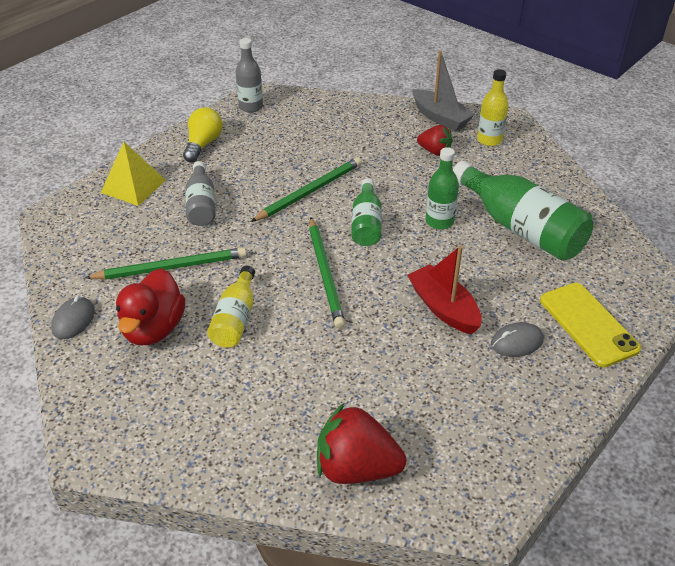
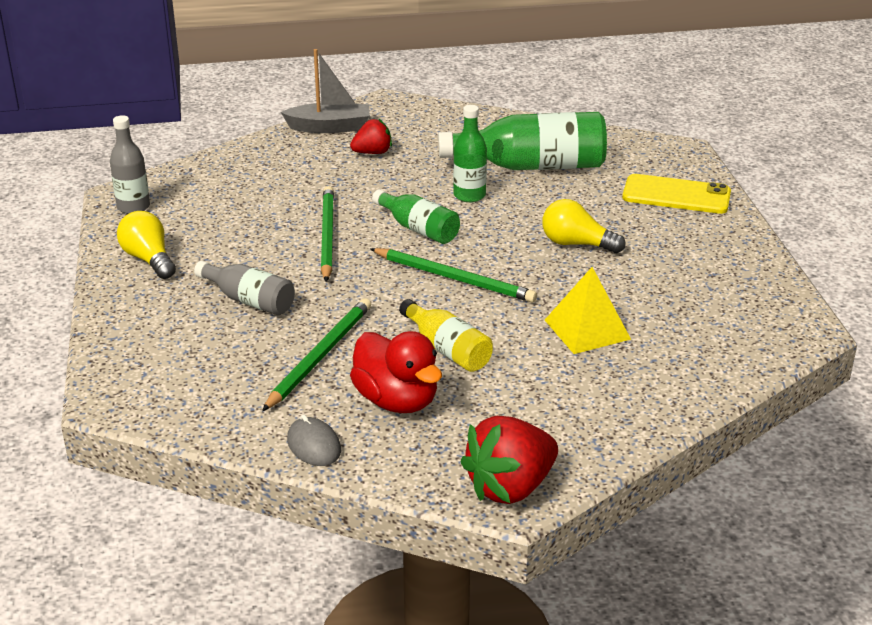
camera: 50 degrees left, 10 degrees down
yellow pyramid [101,142,166,206] -> yellow pyramid moved to [545,267,631,354]
red strawberry [317,403,406,484] -> red strawberry moved to [460,416,558,504]
red boat [407,245,482,334] -> yellow light bulb [542,199,626,253]
yellow bottle [477,69,509,146] -> none
grey mouse [491,322,544,357] -> none

